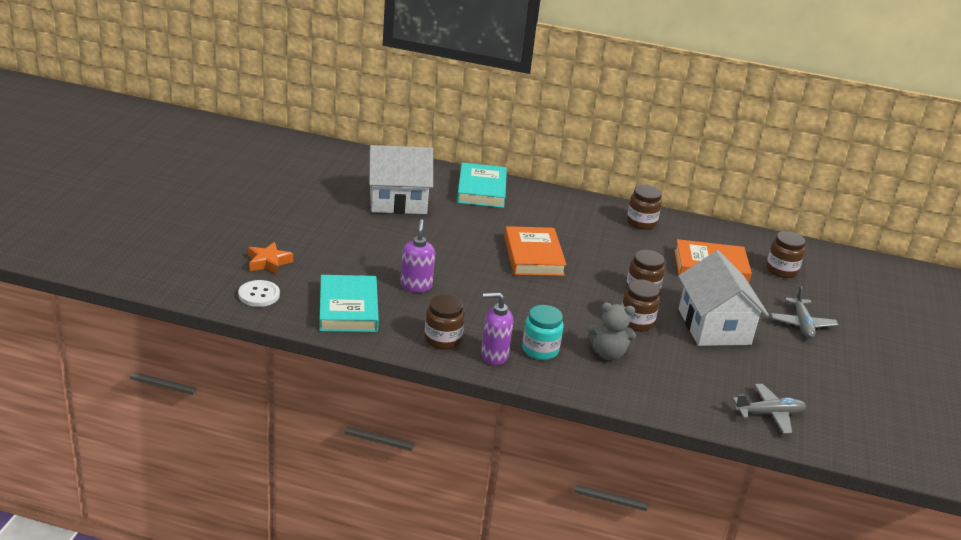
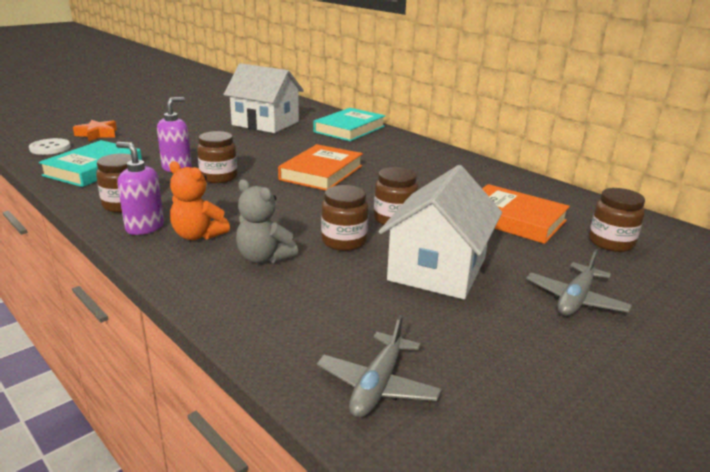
camera: 35 degrees right, 5 degrees down
turquoise jar [522,305,564,360] -> orange teddy bear [170,161,230,240]
brown jar [627,185,662,230] -> brown jar moved to [197,131,237,183]
grey plane [732,384,806,434] -> grey plane turned 90 degrees clockwise [317,315,441,418]

